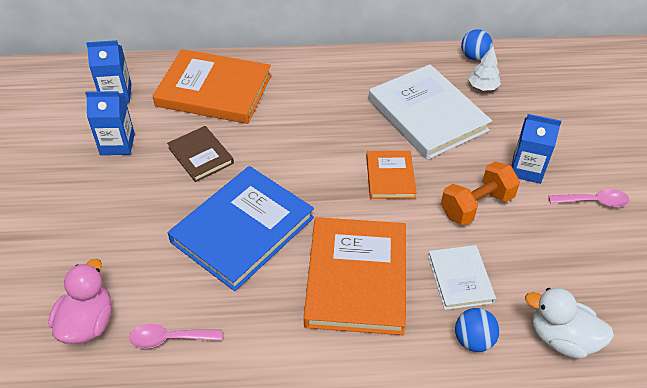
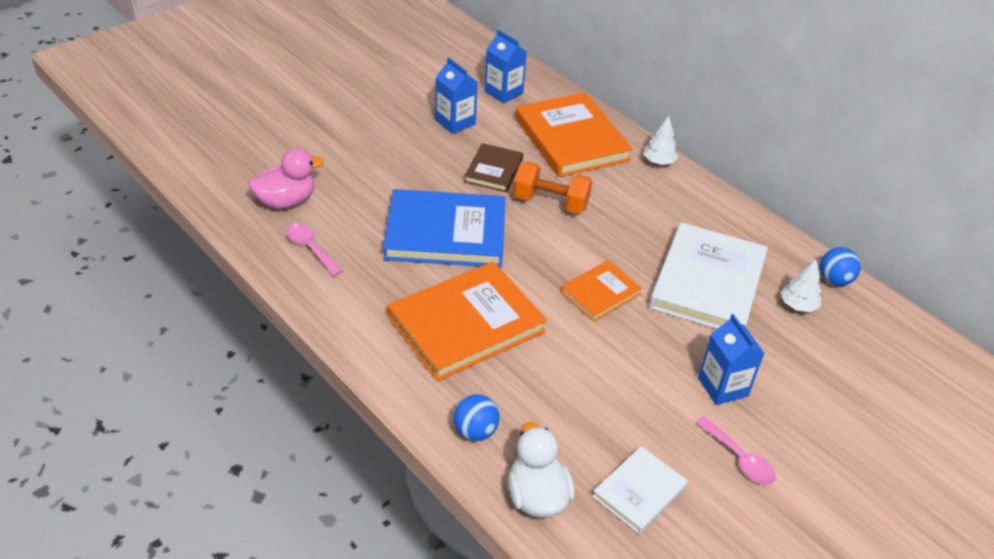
camera: 50 degrees right, 5 degrees down
white book [428,245,496,310] -> white book moved to [592,446,688,534]
orange dumbbell [441,162,520,225] -> orange dumbbell moved to [513,161,593,214]
none -> white tree [643,116,678,165]

